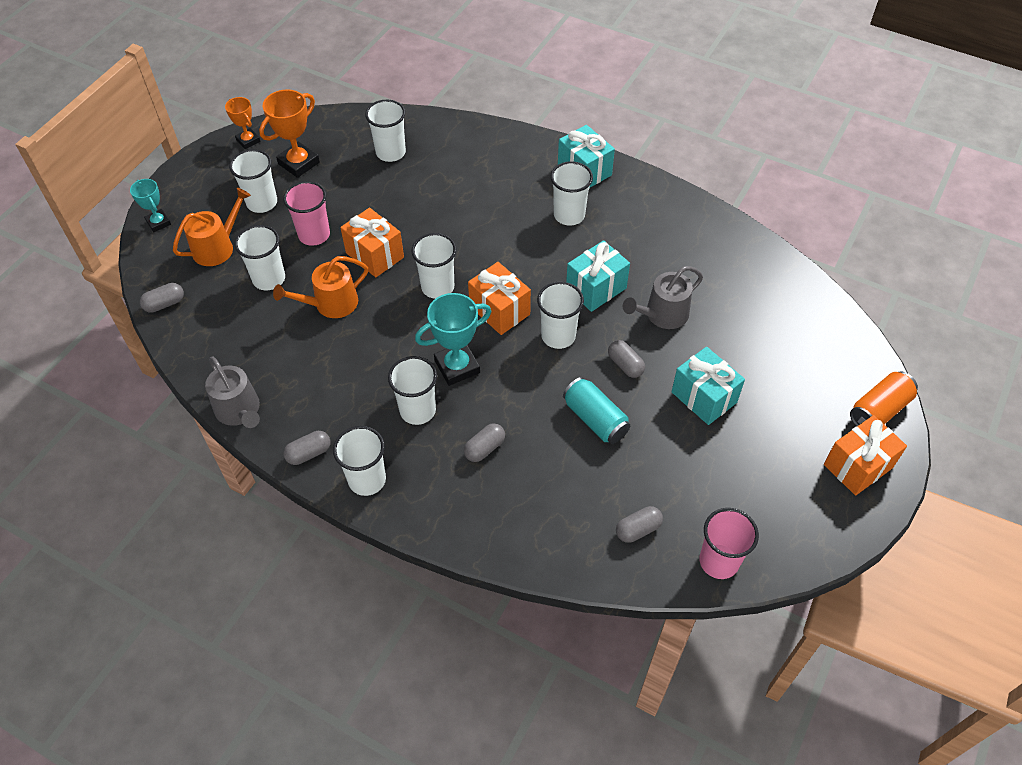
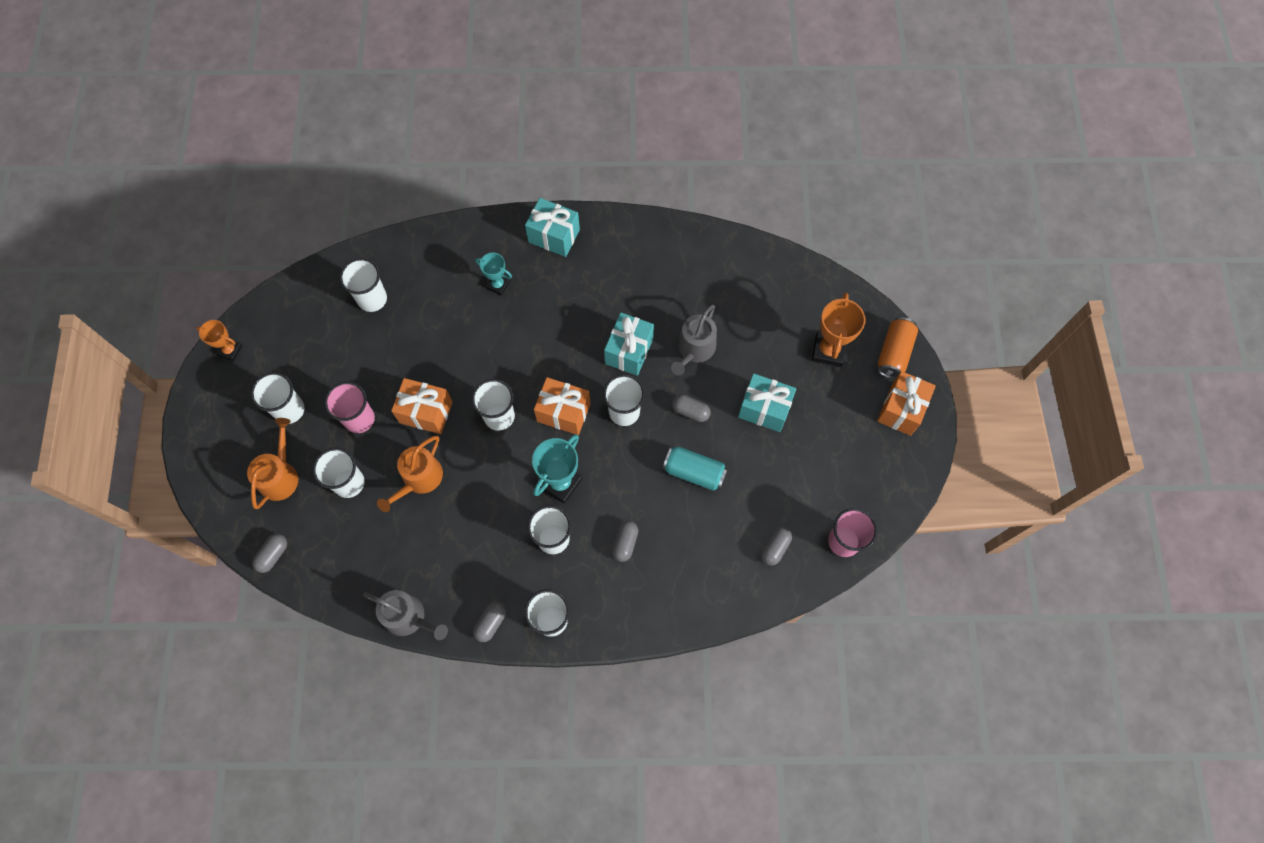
camera: 30 degrees left, 15 degrees up
turquoise trophy [130,179,171,232] -> turquoise trophy moved to [475,253,512,296]
orange trophy [259,90,320,178] -> orange trophy moved to [812,293,866,367]
white cup [551,161,593,226] -> none

